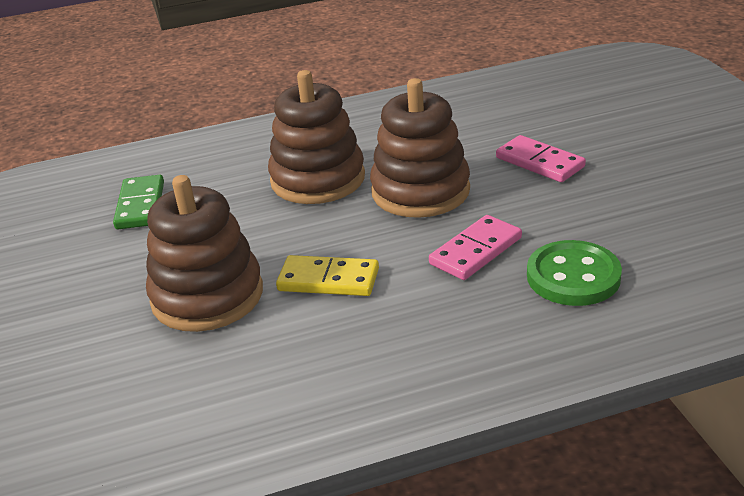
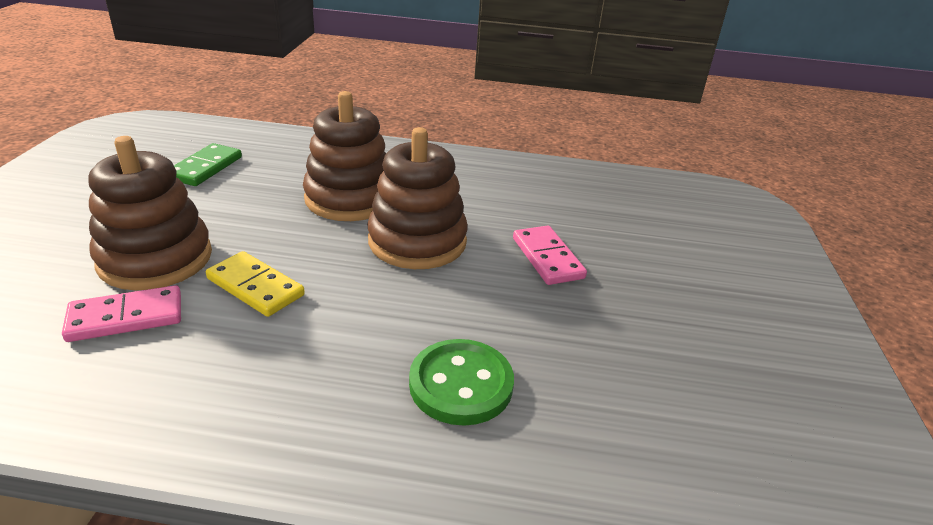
camera: 20 degrees right, 0 degrees up
pink domino [429,215,522,280] -> pink domino moved to [62,285,181,342]

